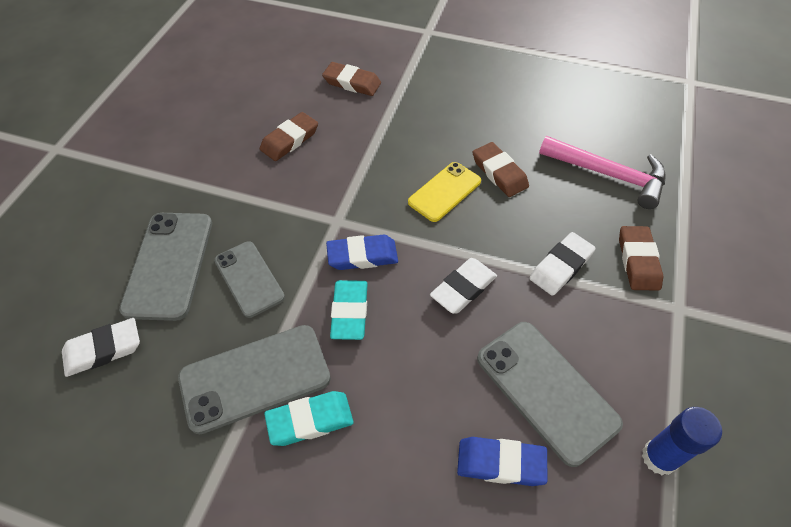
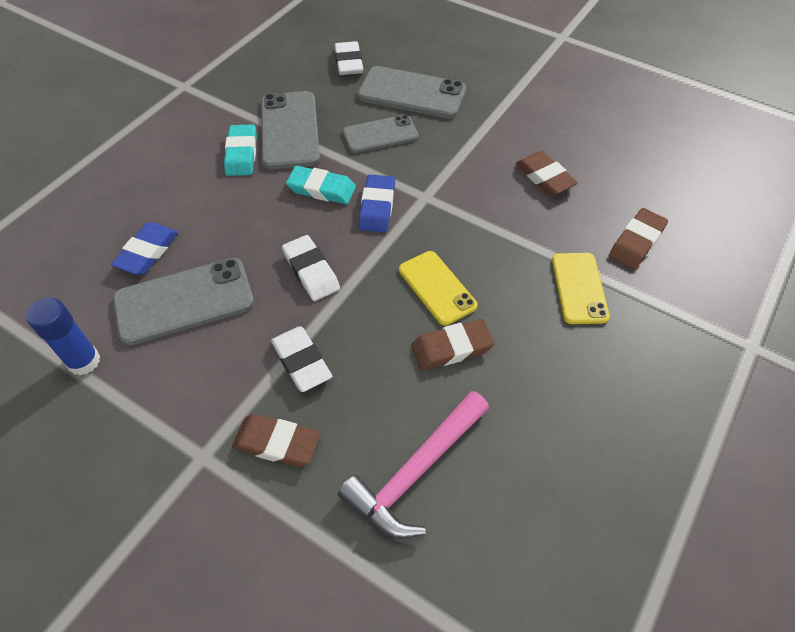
camera: 105 degrees right, 0 degrees up
none -> yellow phone [552,253,610,324]

